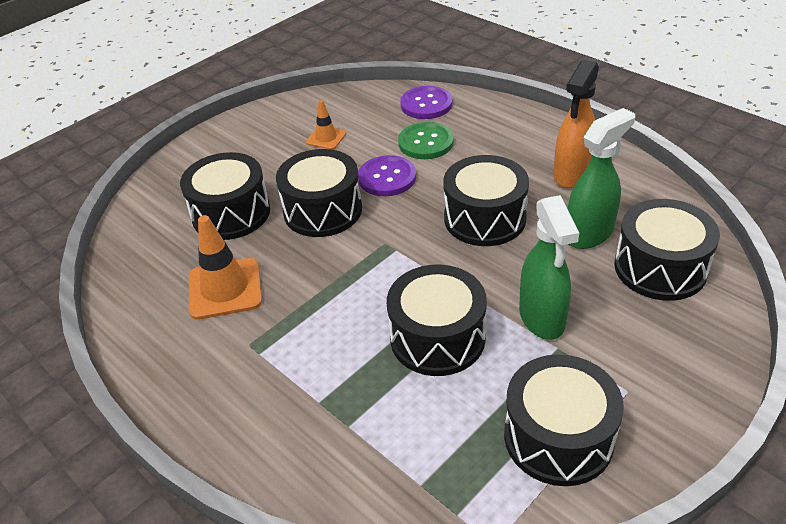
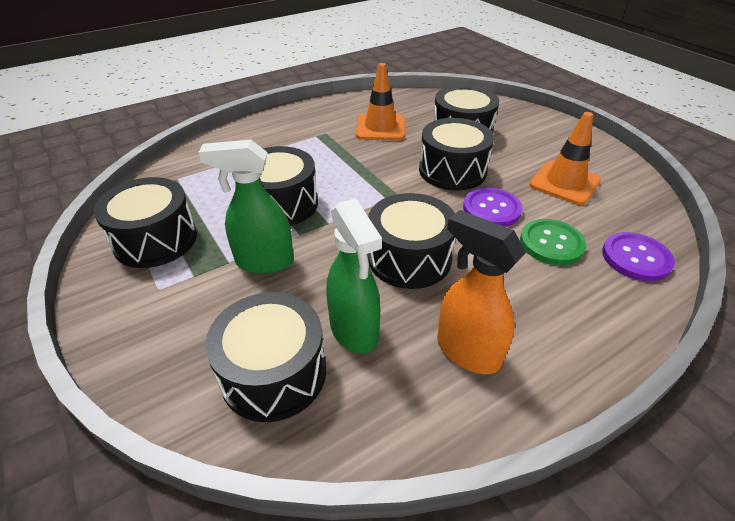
camera: 100 degrees right, 0 degrees up
orange traffic cone [306,100,346,150] -> orange traffic cone [529,112,601,205], size x1.76

